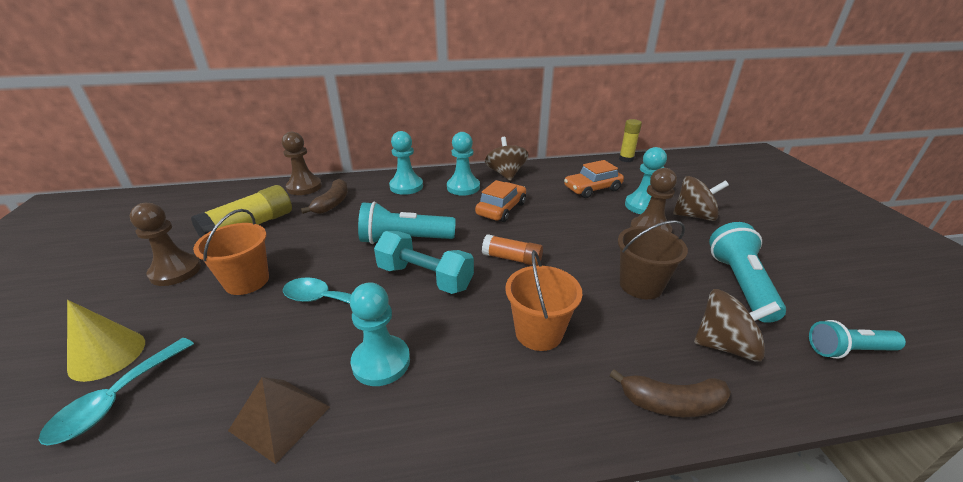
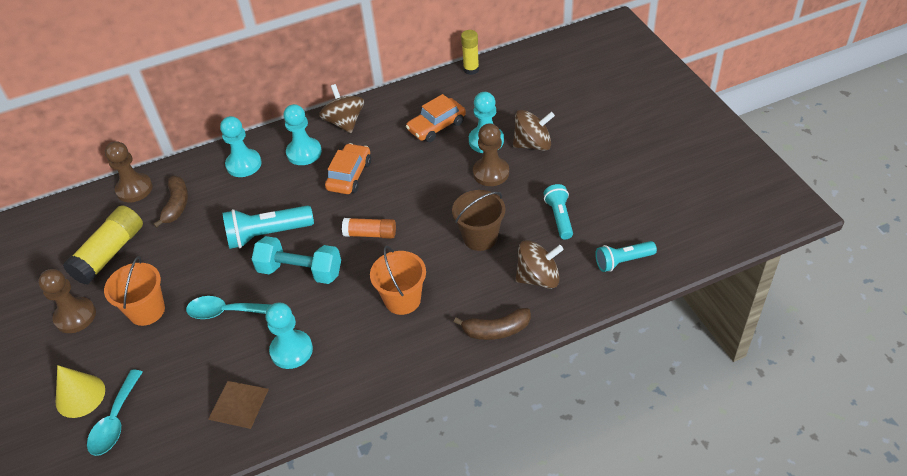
camera: 10 degrees left, 15 degrees up
turquoise flashlight [709,222,786,323] -> turquoise flashlight [544,184,573,240], size x0.64

